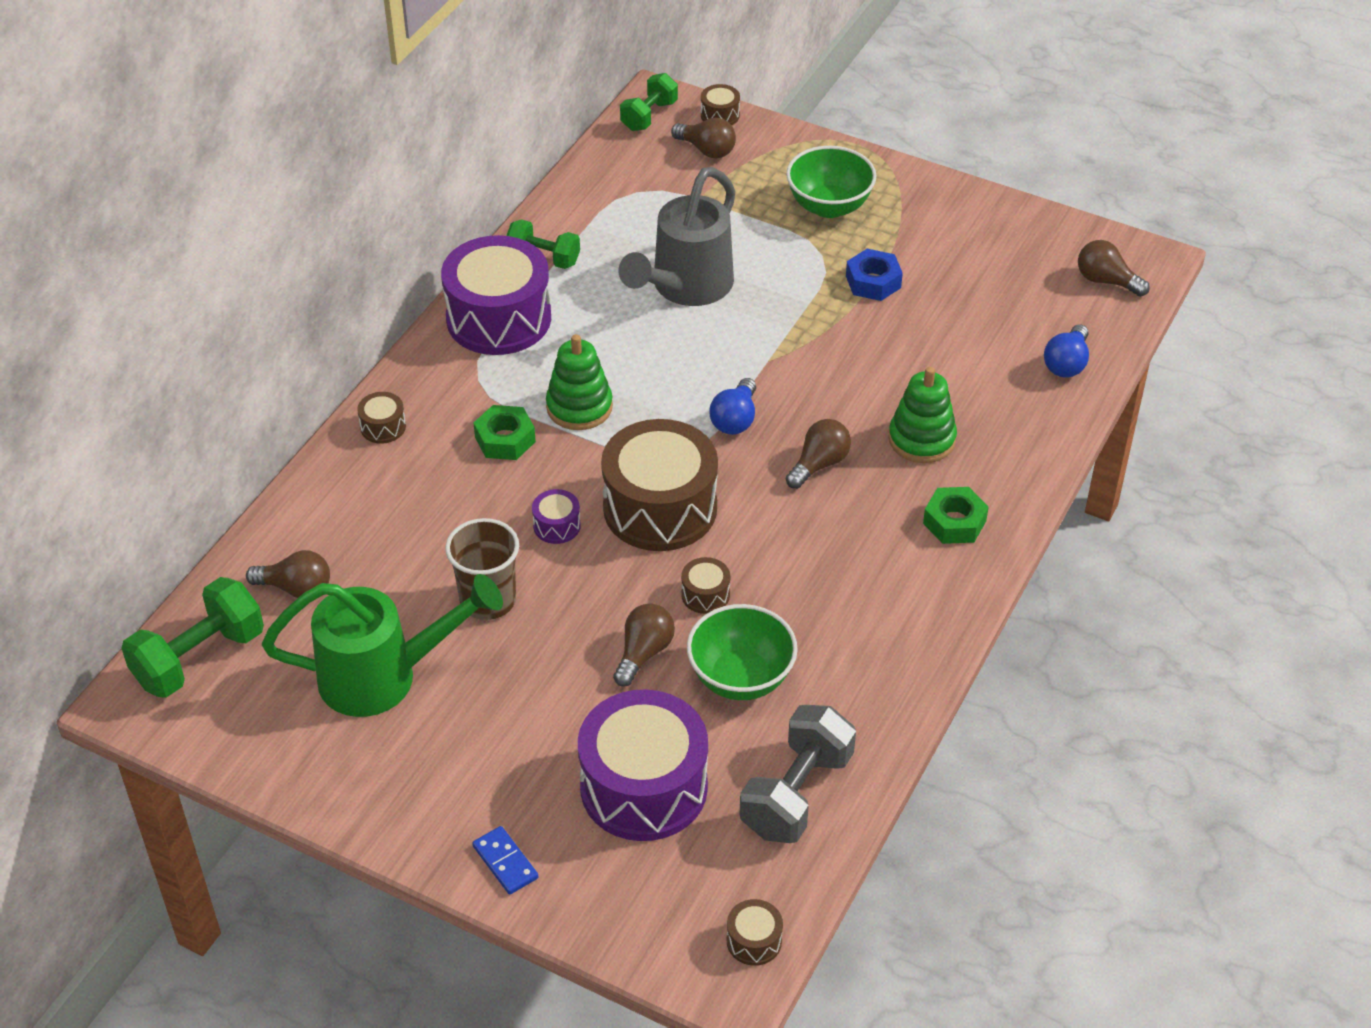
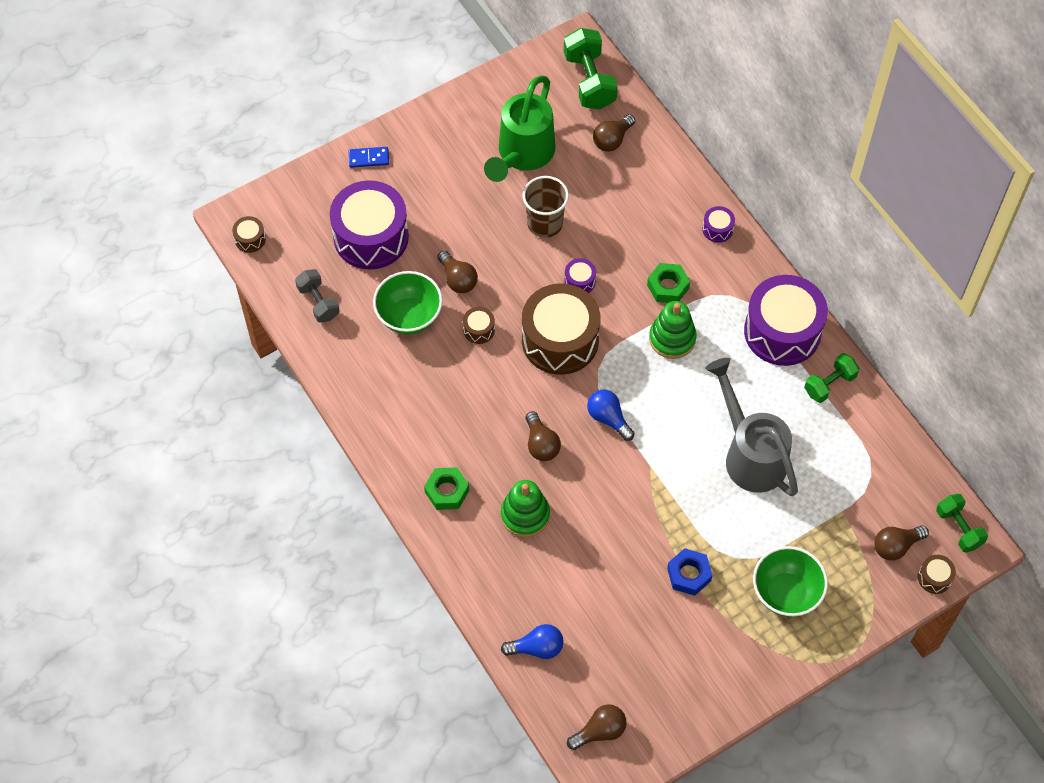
camera: 120 degrees right, 15 degrees up
brown drum [357,392,406,444] -> purple drum [702,206,735,243]
grey dumbbell [740,705,856,843] -> grey dumbbell [295,269,339,323], size x0.63
blue light bulb [1044,324,1089,378] -> blue light bulb turned 120 degrees clockwise [501,624,563,659]

